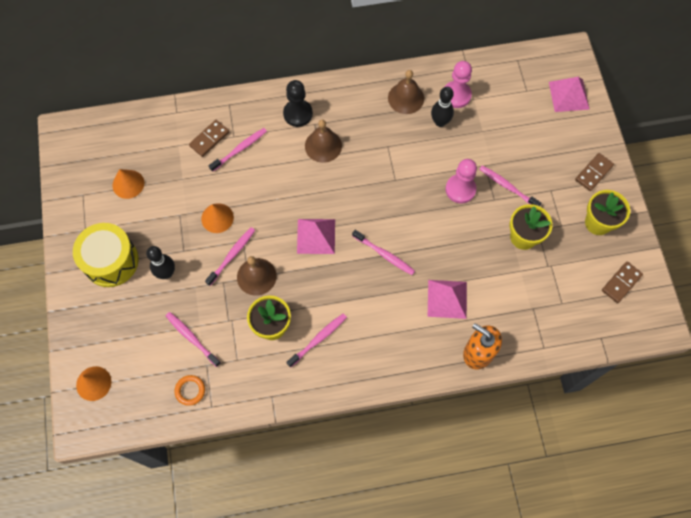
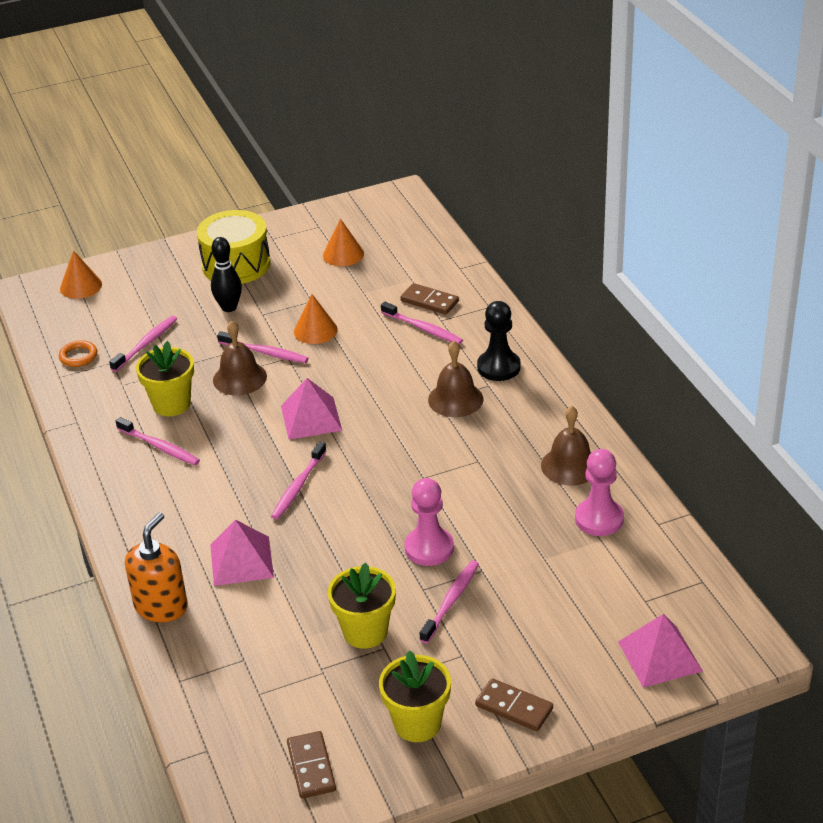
camera: 80 degrees right, 30 degrees down
black bowling pin [431,87,454,127] -> none
brown domino [602,261,643,303] -> brown domino turned 45 degrees clockwise [287,731,336,799]

